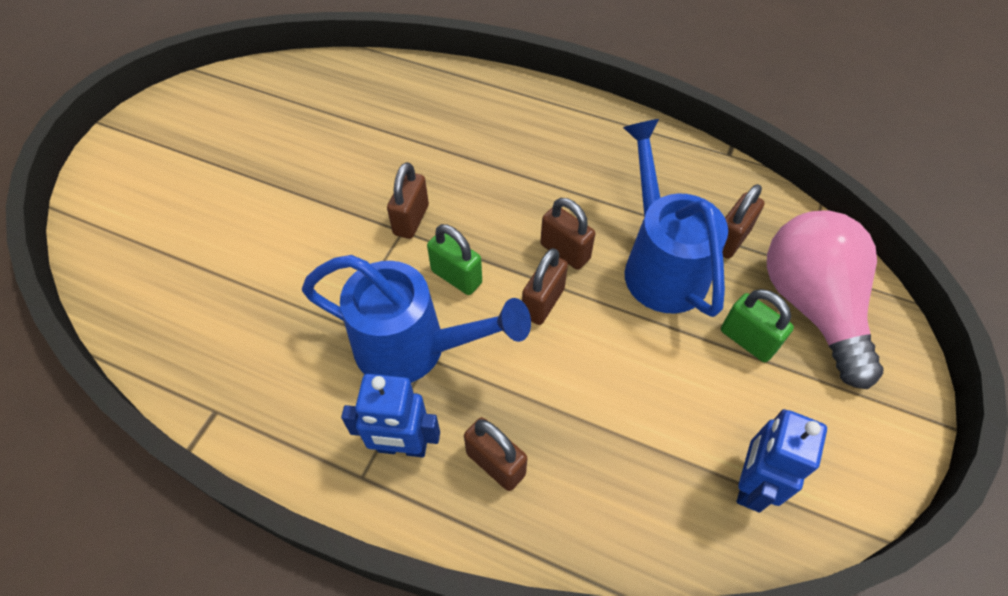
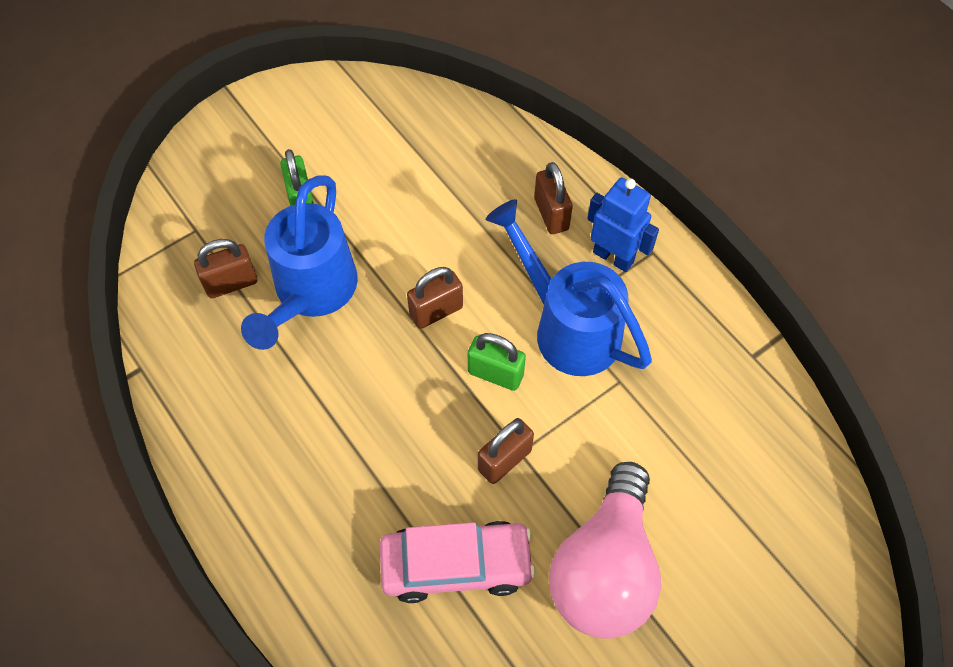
camera: 150 degrees left, 5 degrees up
green padlock [427,224,482,295] -> green padlock turned 45 degrees counterclockwise [468,333,526,391]
brown padlock [540,198,595,270] -> none
blue robot [737,409,827,513] -> none
pink light bulb [767,210,883,389] -> pink light bulb moved to [549,462,661,639]
none -> pink car [380,521,535,603]

